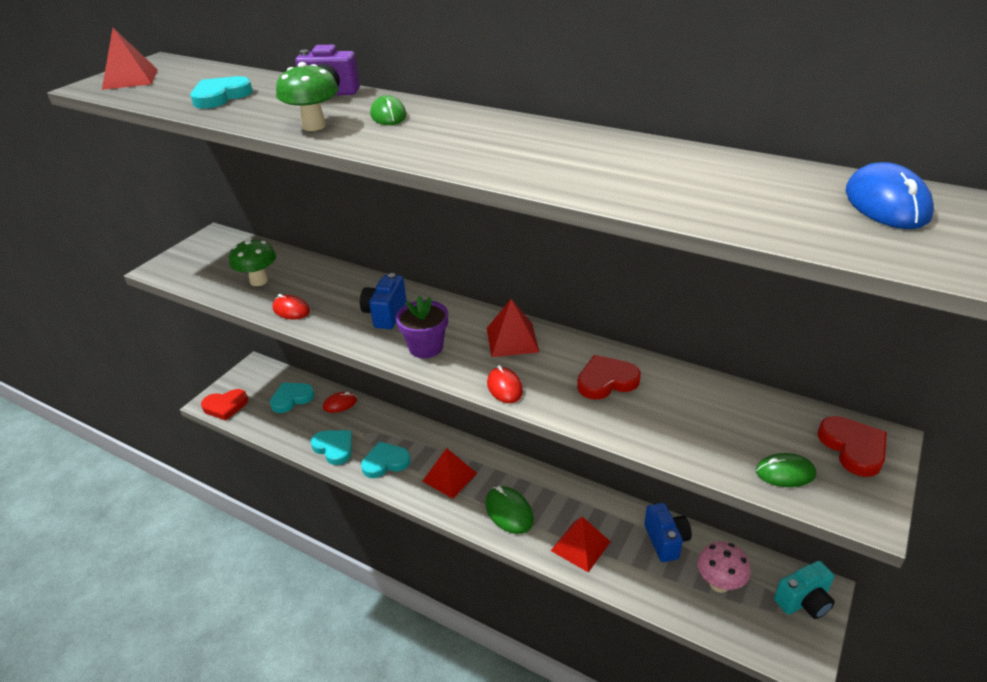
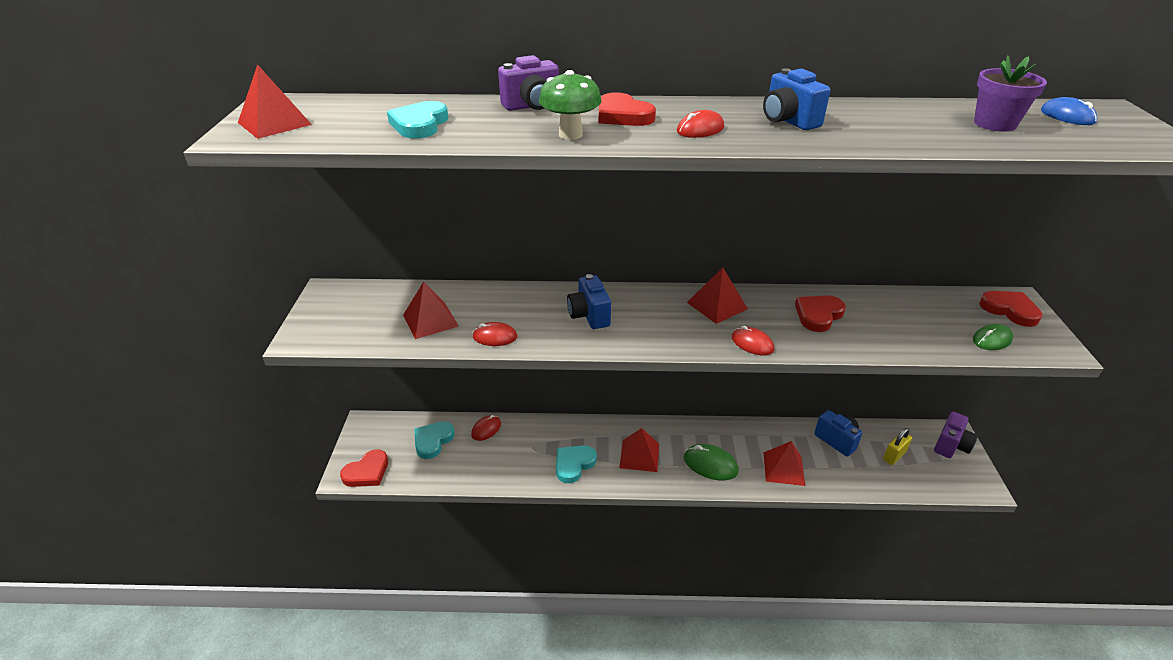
camera: 30 degrees left, 0 degrees up
green mushroom [229,238,276,286] -> red pyramid [403,282,459,339]
turquoise heart [311,430,352,465] -> none
green mouse [370,95,407,125] -> red heart [599,92,656,126]
purple flower pot [396,296,448,358] -> purple flower pot moved to [974,55,1047,132]
pink mushroom [697,542,751,593] -> yellow padlock [883,428,912,465]
turquoise camera [774,561,835,619] -> purple camera [934,411,978,458]
blue mouse [845,162,934,229] -> blue mouse [1041,97,1097,125], size x0.66
none -> red mouse [677,110,724,138]
none -> blue camera [763,68,830,130]

